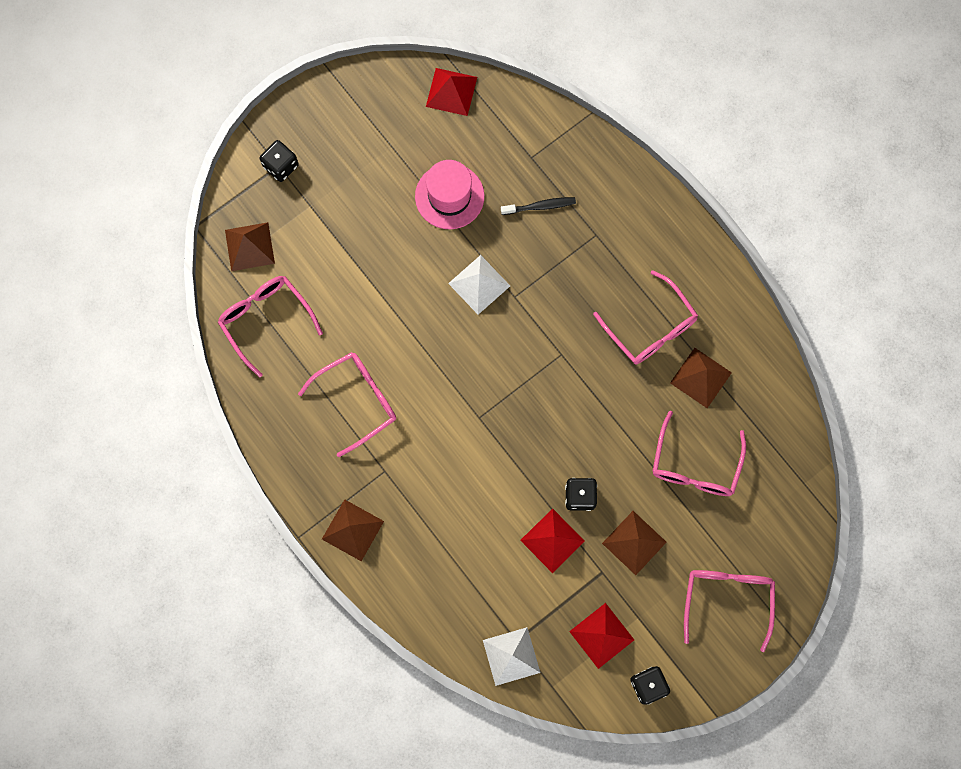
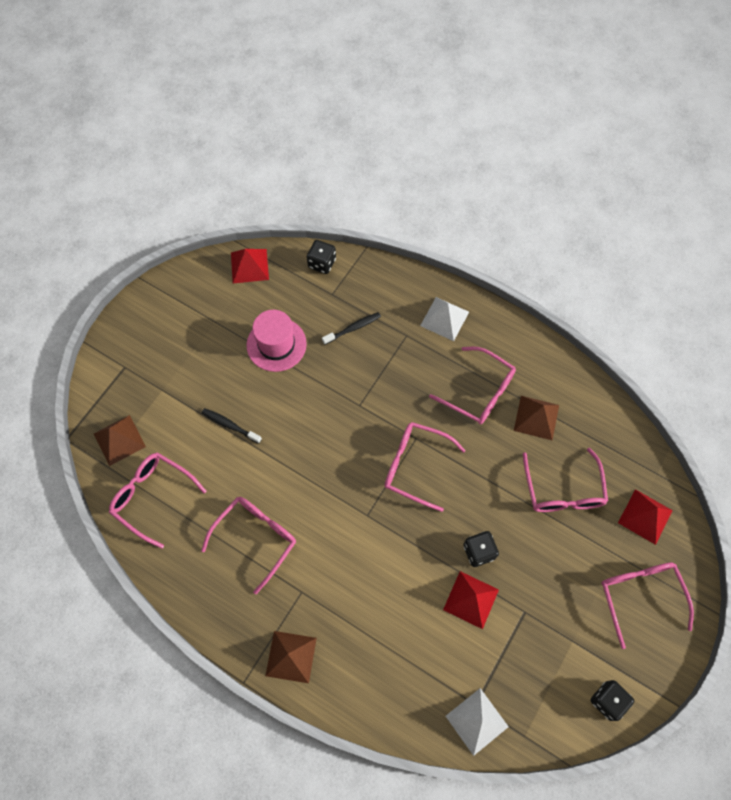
camera: 20 degrees left, 10 degrees down
black dice [260,140,299,182] -> black dice moved to [307,240,336,274]
white pyramid [448,255,510,315] -> white pyramid moved to [420,297,469,341]
red pyramid [569,603,634,669] -> red pyramid moved to [618,489,673,545]
brown pyramid [602,511,666,575] -> none
none -> black toothbrush [202,408,262,444]
none -> pink glasses [384,422,466,512]

